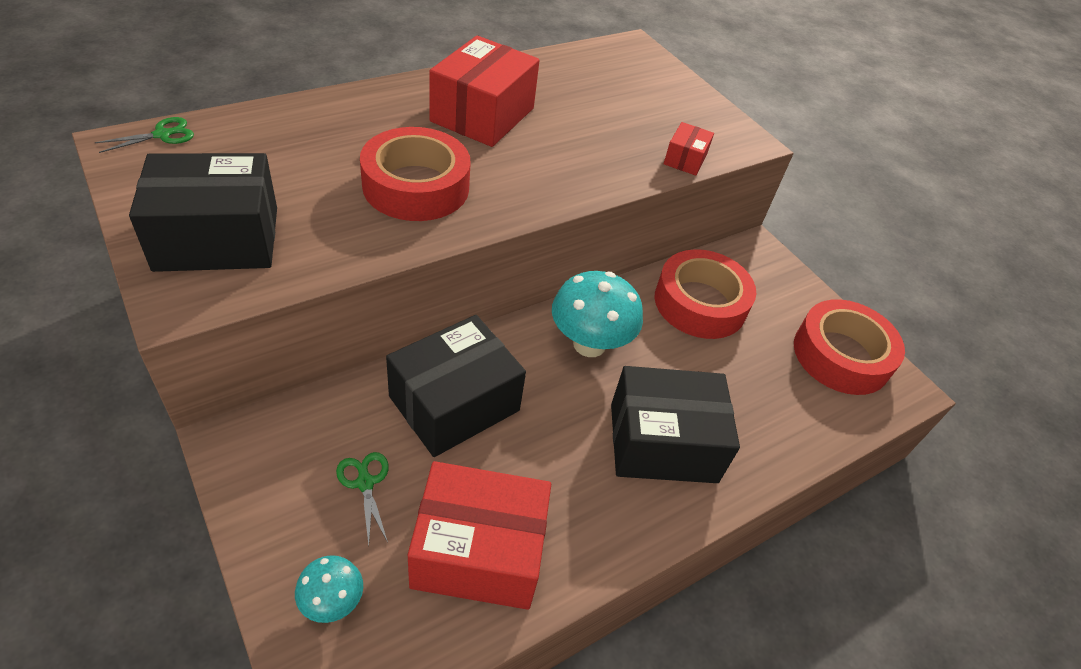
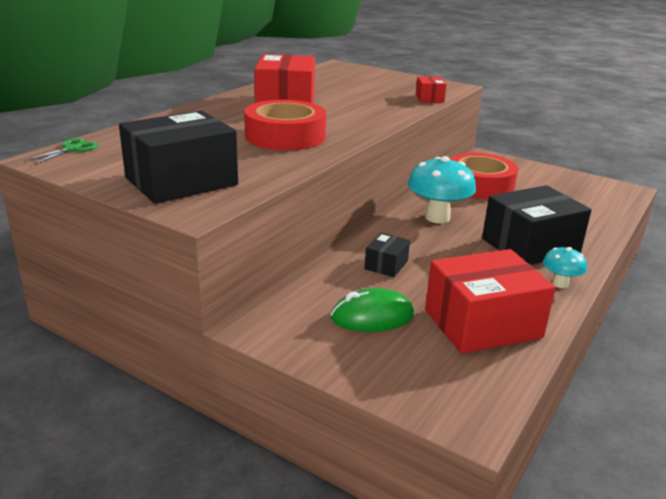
camera: 20 degrees left, 20 degrees down
turquoise mushroom [295,555,363,623] -> turquoise mushroom moved to [543,247,587,288]
green scissors [336,452,389,545] -> green mouse [331,288,414,332]
black box [386,315,526,457] -> black box [364,233,410,277], size x0.47
red tape [794,299,905,395] -> none

